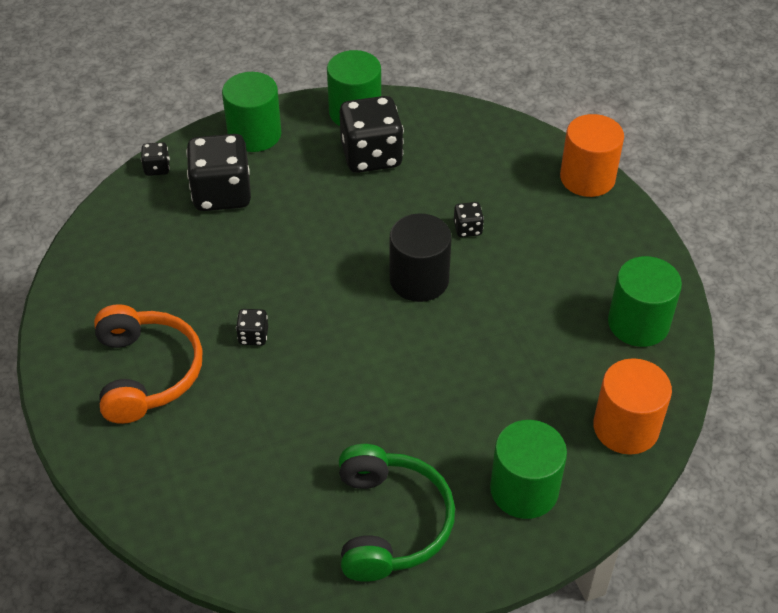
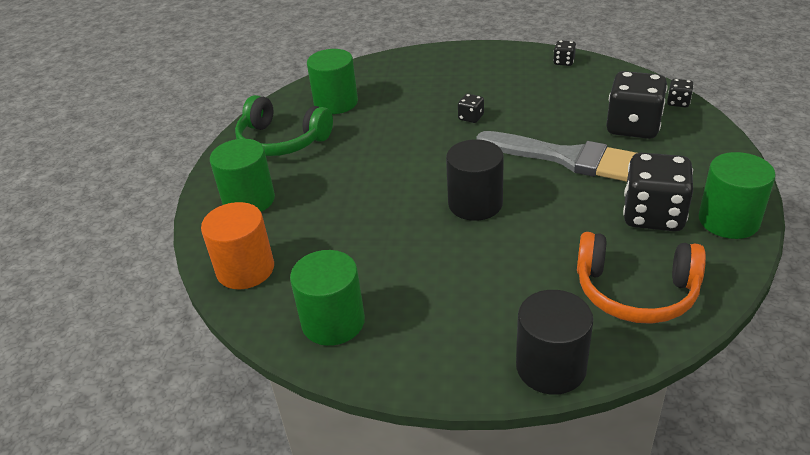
camera: 120 degrees right, 10 degrees down
orange headphones [94,304,203,424] -> orange headphones moved to [577,232,706,324]
green cylinder [222,72,281,152] -> green cylinder moved to [307,49,358,114]
black dice [454,202,484,237] -> black dice moved to [553,40,576,66]
orange cylinder [560,114,624,197] -> black cylinder [516,290,593,395]
none -> grey brush [476,131,636,182]

